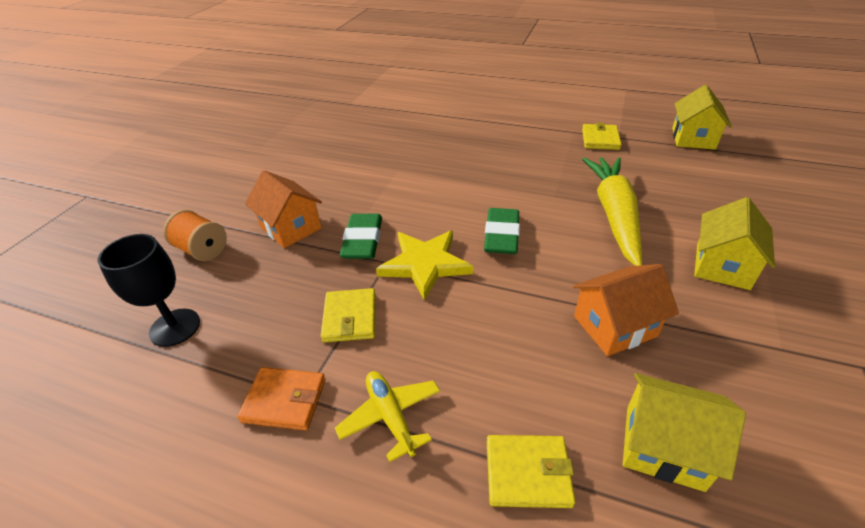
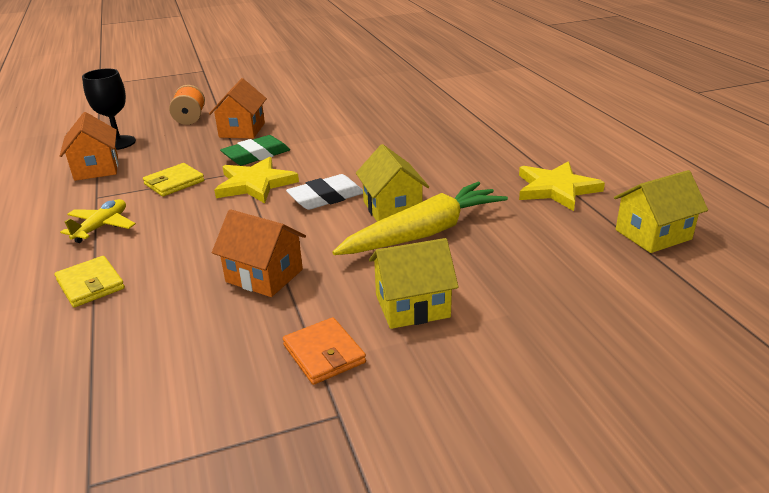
camera: 50 degrees right, 10 degrees down
orange wallet [237,367,326,431] -> orange wallet moved to [283,317,366,385]
green eraser [484,208,520,254] -> white eraser [286,174,363,210]
yellow wallet [582,122,622,150] -> yellow star [519,161,605,211]
yellow house [623,373,746,492] -> yellow house moved to [356,144,429,221]
none -> orange house [60,112,118,181]

